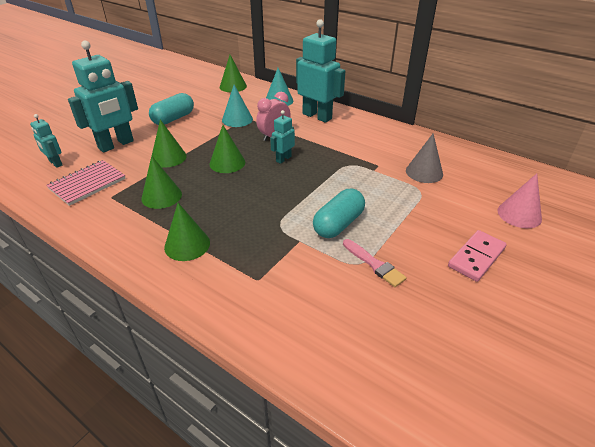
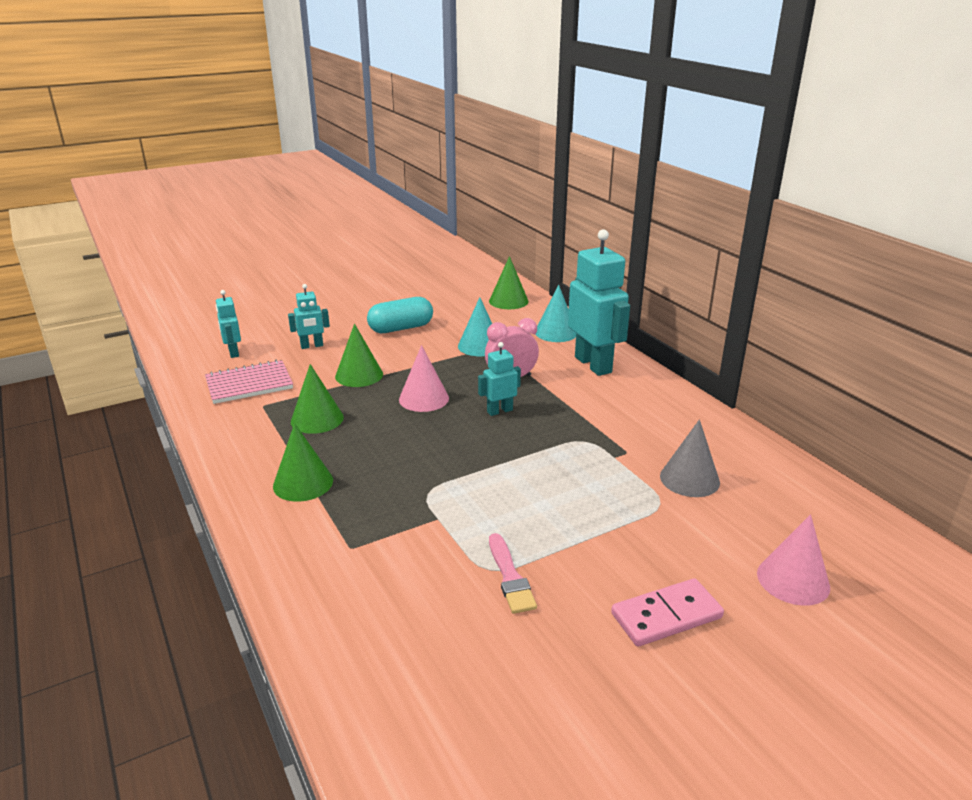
camera: 25 degrees right, 10 degrees down
turquoise robot [68,41,138,153] -> turquoise robot [288,284,330,349], size x0.50
green cone [209,125,245,173] -> pink cone [399,345,449,412]
turquoise capsule [313,189,365,238] -> none

